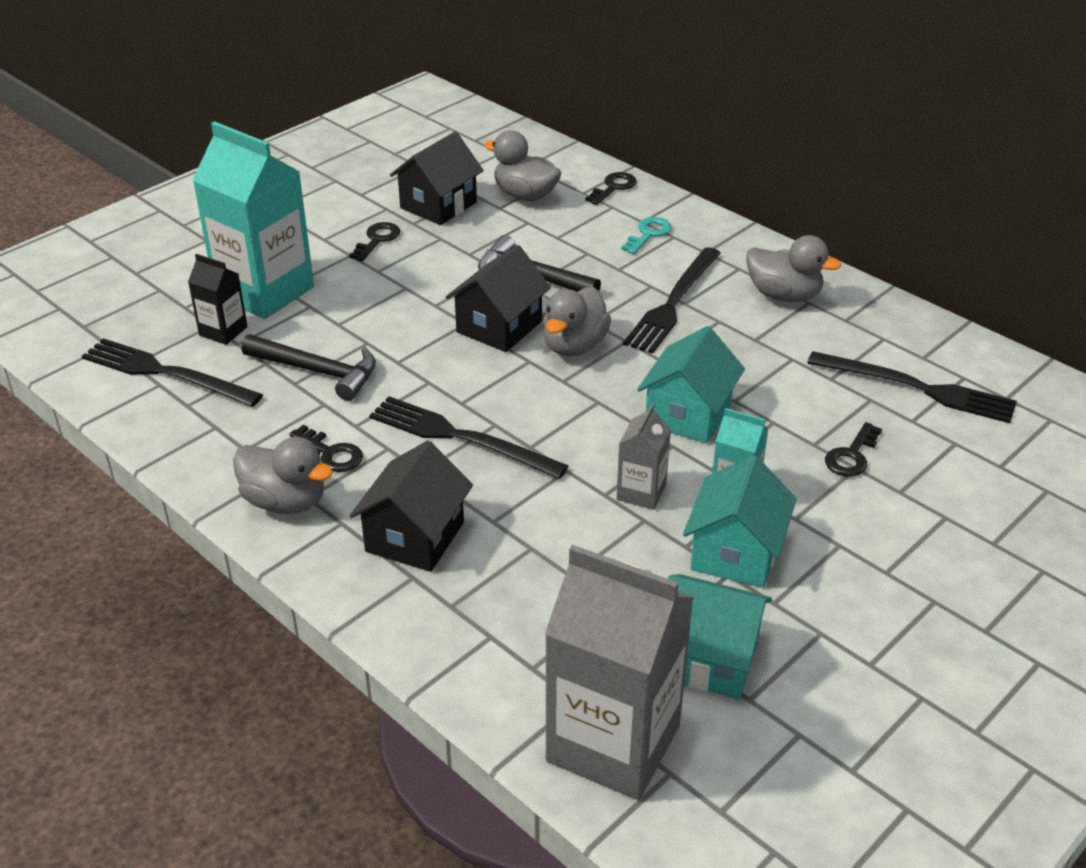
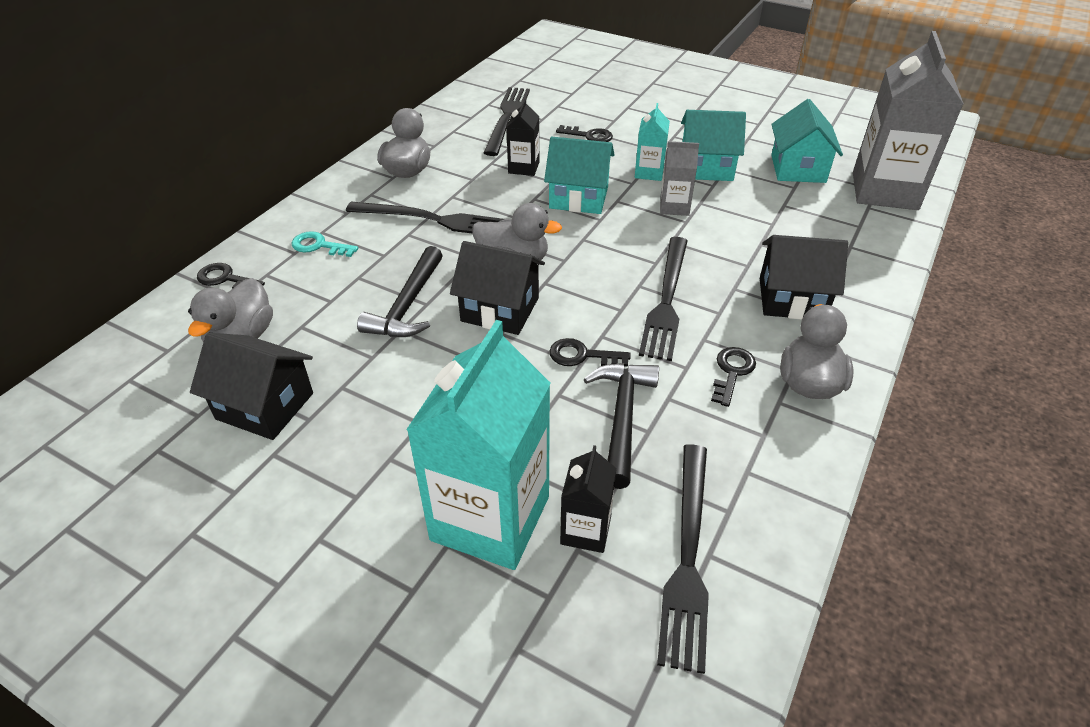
camera: 105 degrees left, 5 degrees up
black key [349,222,400,261] -> black key moved to [549,338,631,367]
none -> black carton [506,99,539,176]

